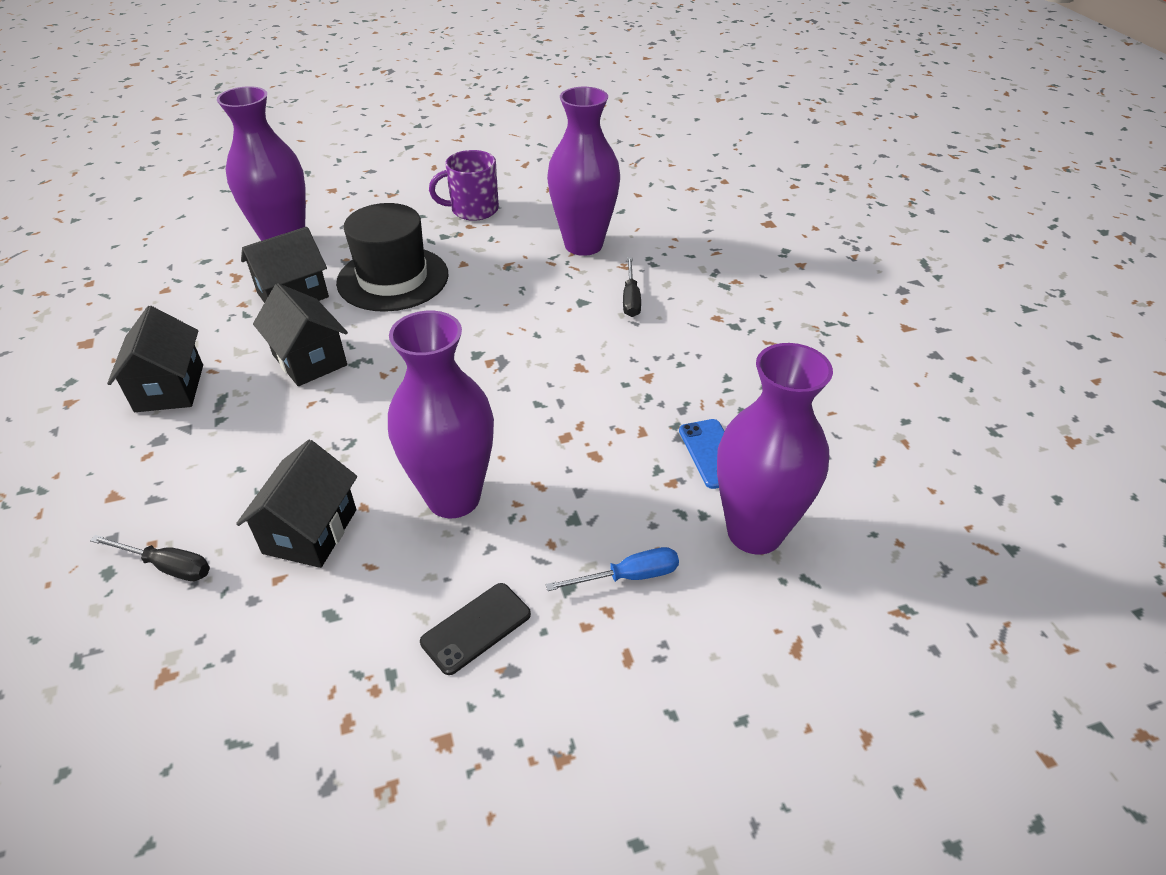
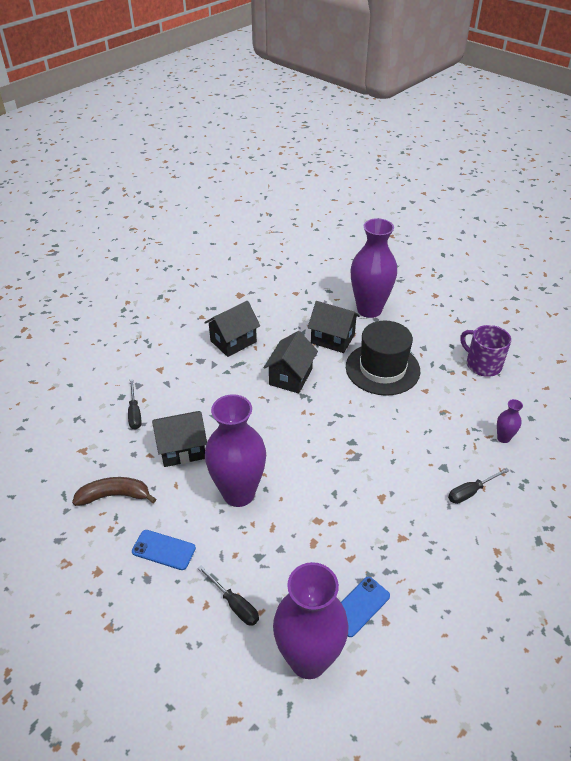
camera: 60 degrees right, 0 degrees up
black phone [420,583,531,675] -> blue phone [132,530,196,570]
blue screwdriver [546,547,679,591] -> black screwdriver [198,565,259,626]
purple vase [547,87,620,256] -> purple vase [497,399,523,443], size x0.42
none -> brown banana [72,477,156,506]

